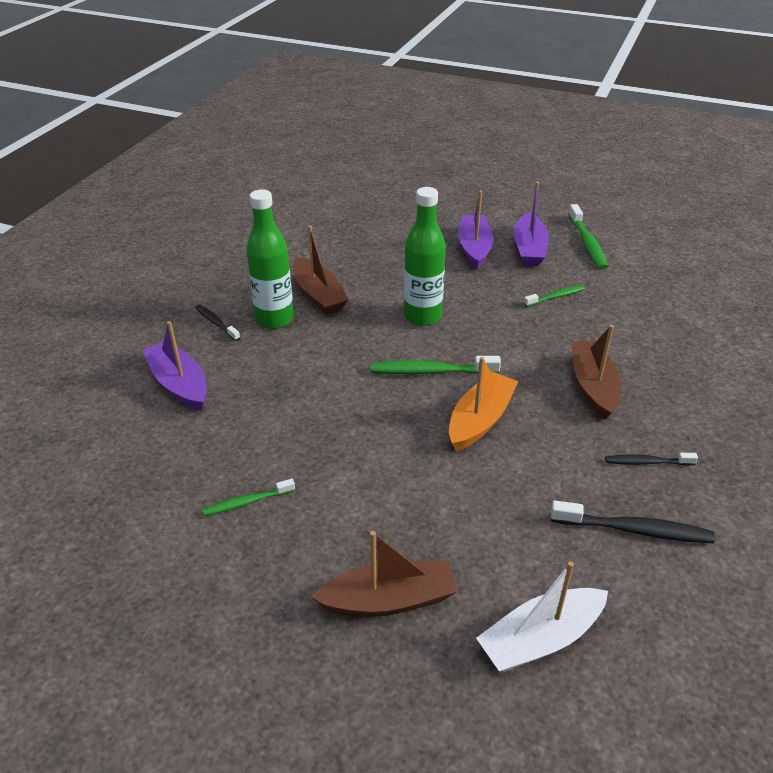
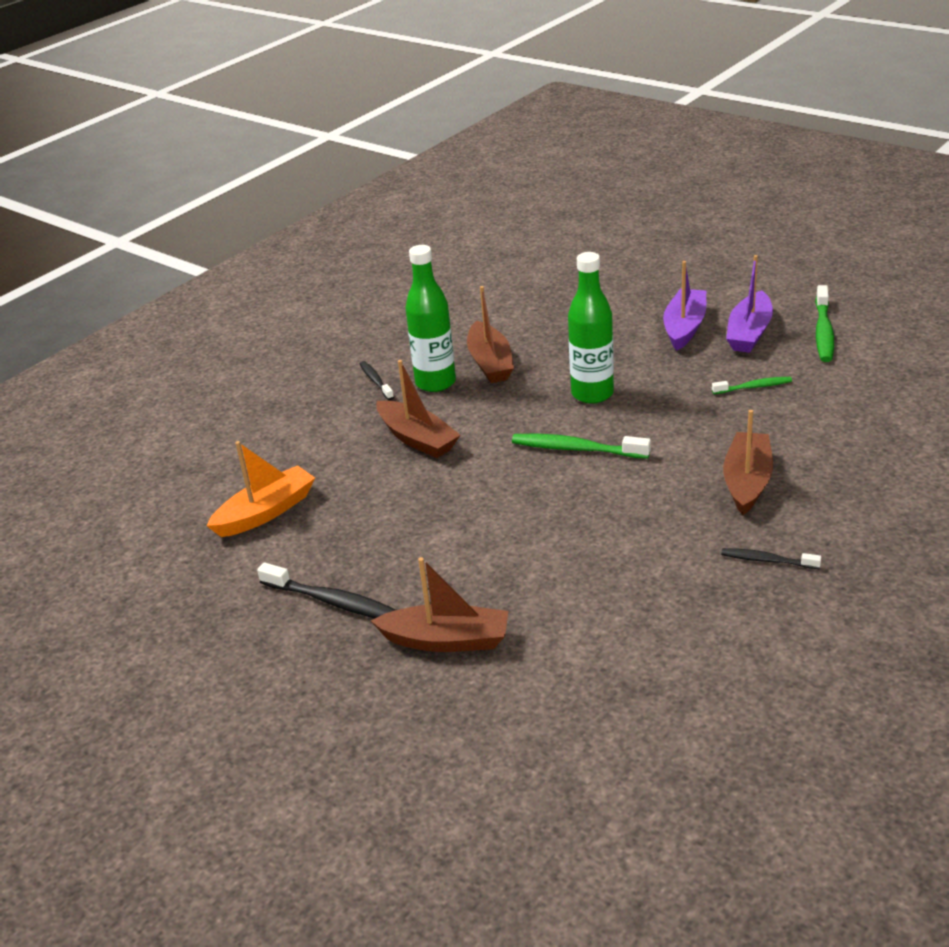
camera: 20 degrees right, 5 degrees down
purple boat [142,321,207,411] -> none
green toothbrush [202,479,295,516] -> none
orange boat [449,357,518,451] -> orange boat moved to [206,441,315,537]
white boat [476,561,608,672] -> none
black toothbrush [551,500,715,543] -> black toothbrush moved to [257,562,396,618]
none -> brown boat [376,360,460,458]

